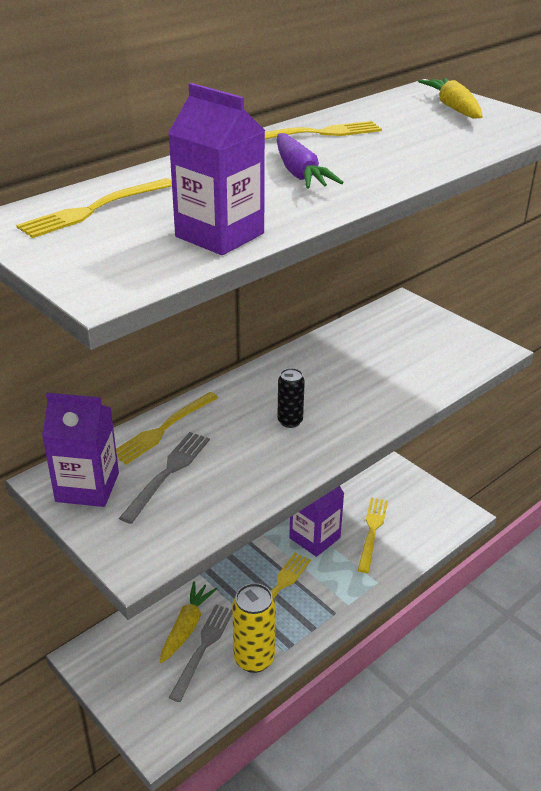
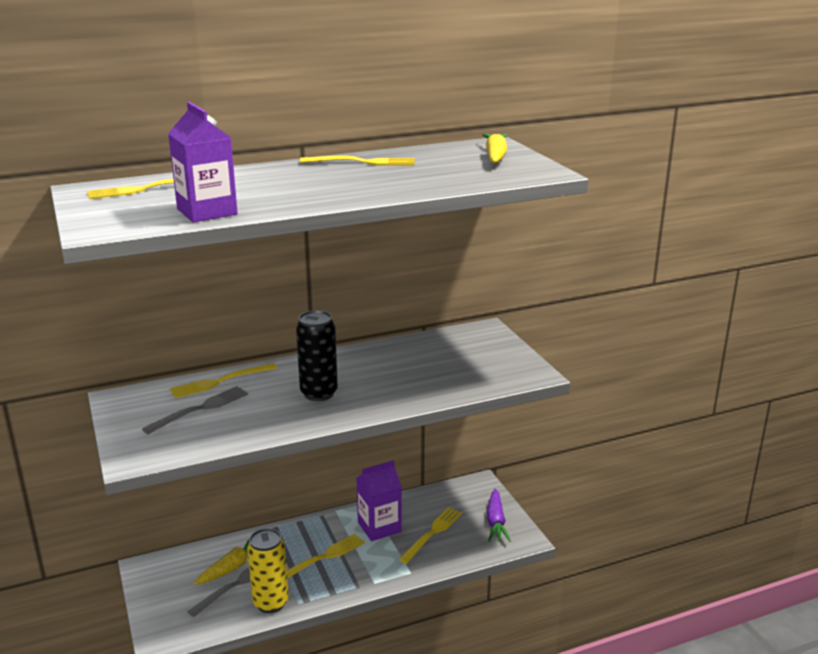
camera: 20 degrees right, 10 degrees down
purple carton [42,393,119,507] -> none
purple carrot [277,133,344,189] -> purple carrot moved to [487,489,511,542]
black can [277,368,305,428] -> black can [296,310,338,401], size x1.75

